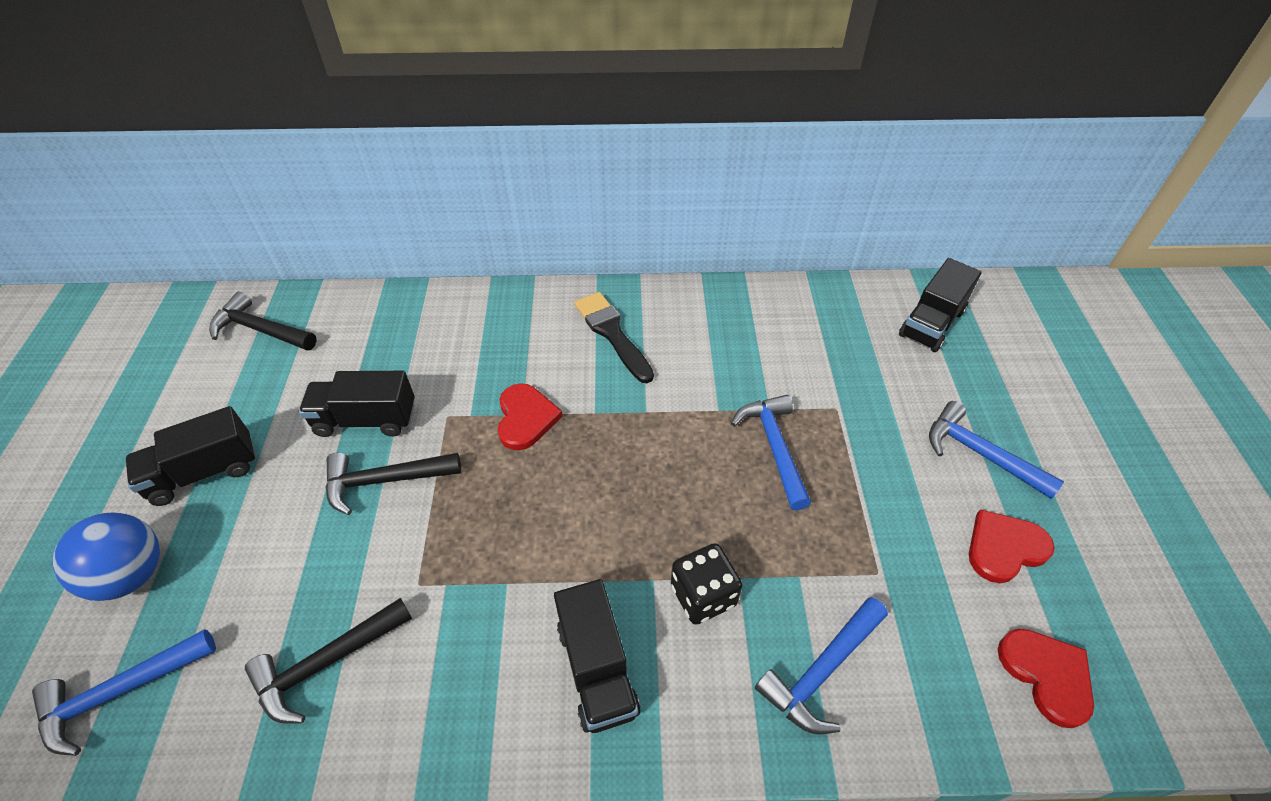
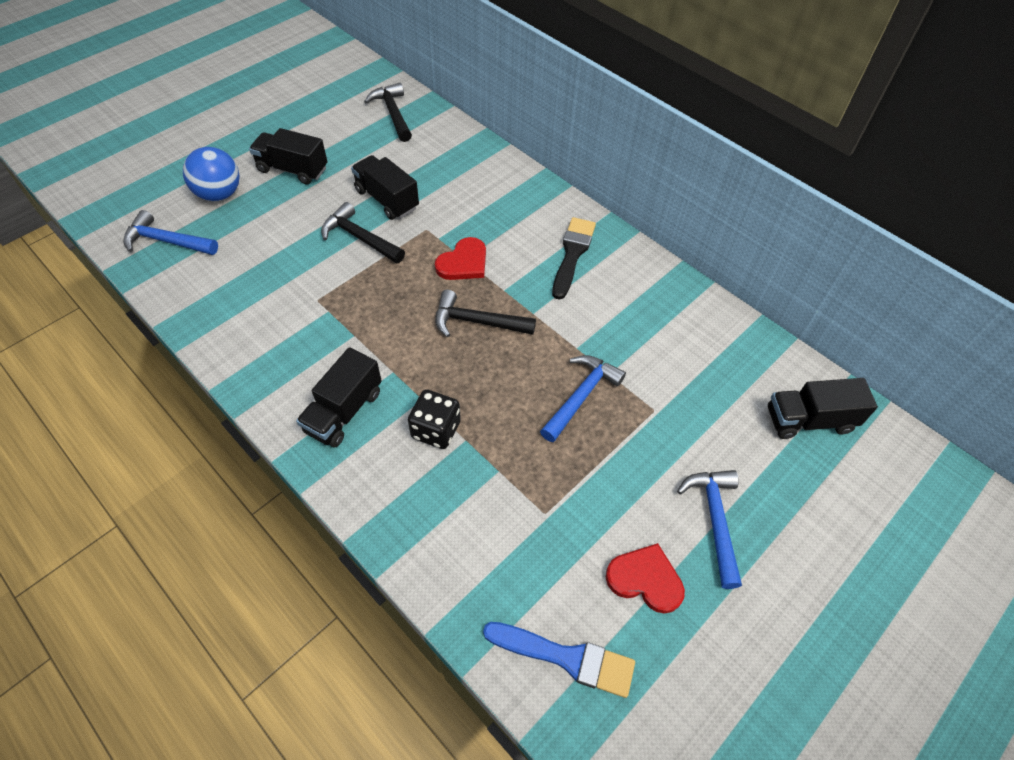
camera: 45 degrees right, 5 degrees up
black hammer [245,598,412,724] -> black hammer moved to [435,290,536,337]
blue hammer [755,597,888,735] -> none
red heart [998,629,1094,728] -> blue brush [483,622,635,698]

